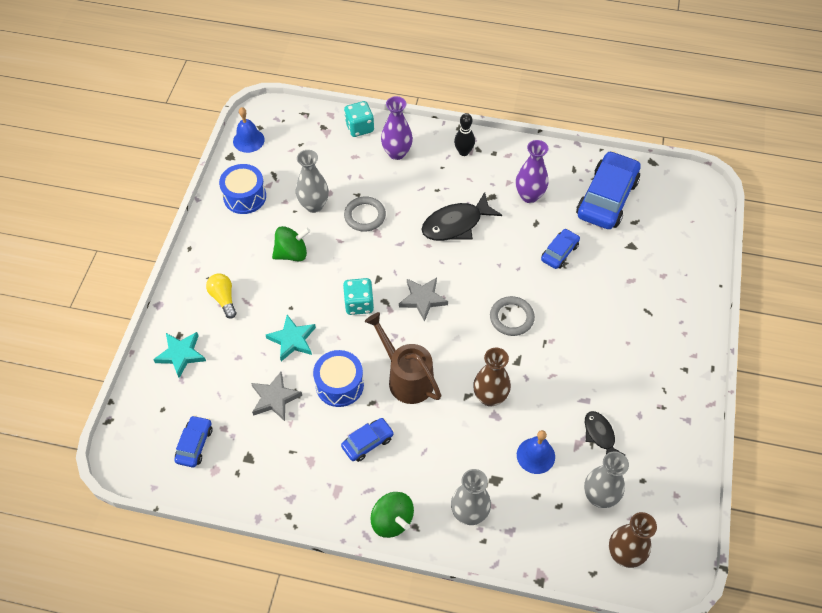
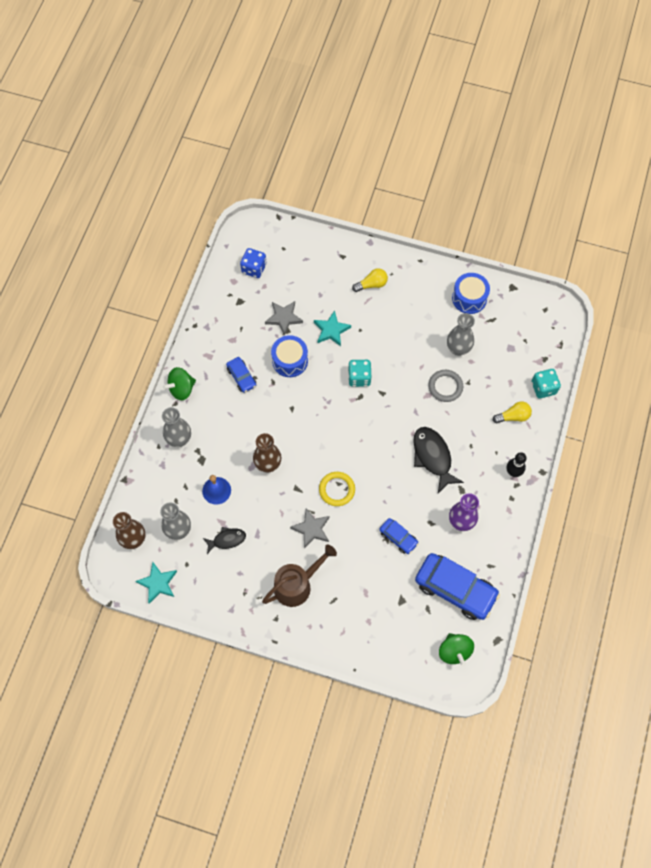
camera: 95 degrees right, 10 degrees up
turquoise star [153,332,206,378] -> turquoise star moved to [136,562,177,604]
blue car [174,415,213,468] -> blue dice [240,248,267,278]
blue bell [233,107,265,153] -> none
green spinning top [272,226,310,261] -> green spinning top moved to [439,633,474,666]
brown watering can [365,312,441,404] -> brown watering can moved to [262,544,337,607]
purple vase [381,96,413,160] -> yellow light bulb [493,401,532,423]
grey star [399,277,448,322] -> grey star moved to [290,508,330,549]
grey ring [490,296,535,336] -> yellow ring [319,472,355,506]

